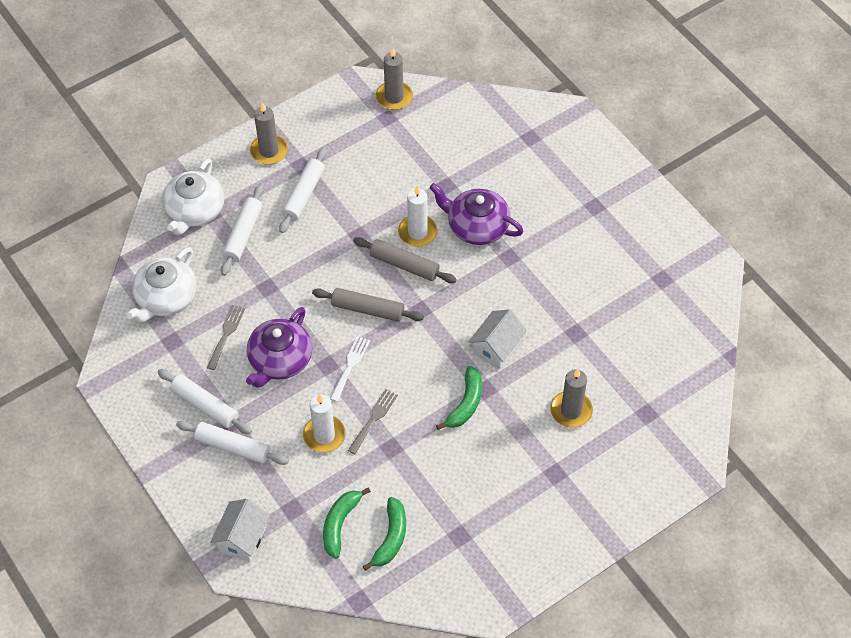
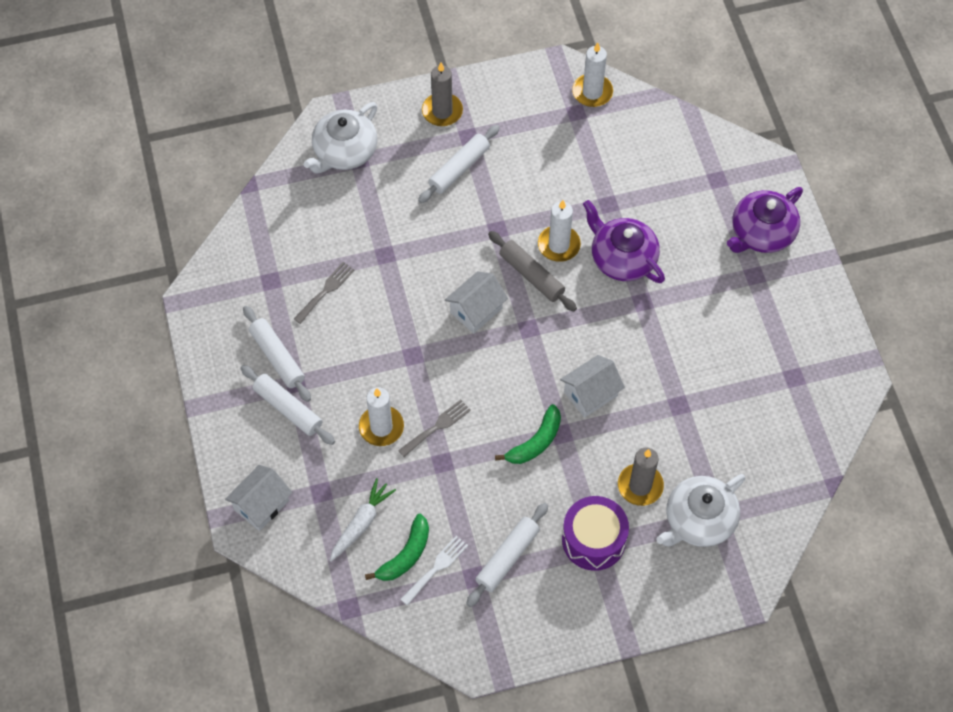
camera: 20 degrees right, 5 degrees up
white teapot [126,247,197,323] -> white teapot moved to [656,474,745,547]
white rolling pin [221,185,263,276] -> white rolling pin moved to [466,503,548,607]
purple teapot [246,307,312,388] -> purple teapot moved to [727,187,803,253]
grey rolling pin [312,288,424,322] -> white house [445,271,508,334]
green banana [323,487,371,559] -> white carrot [330,478,396,562]
white fork [330,336,370,402] -> white fork moved to [400,536,468,606]
grey candle [375,48,413,110] -> white candle [572,42,613,107]
none -> purple drum [562,496,629,571]

